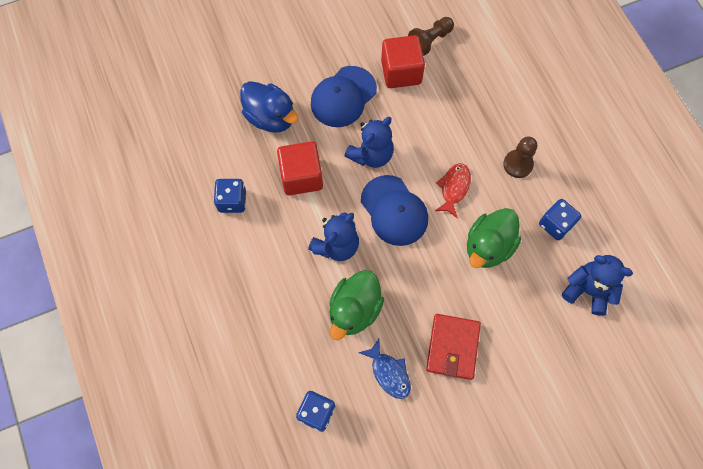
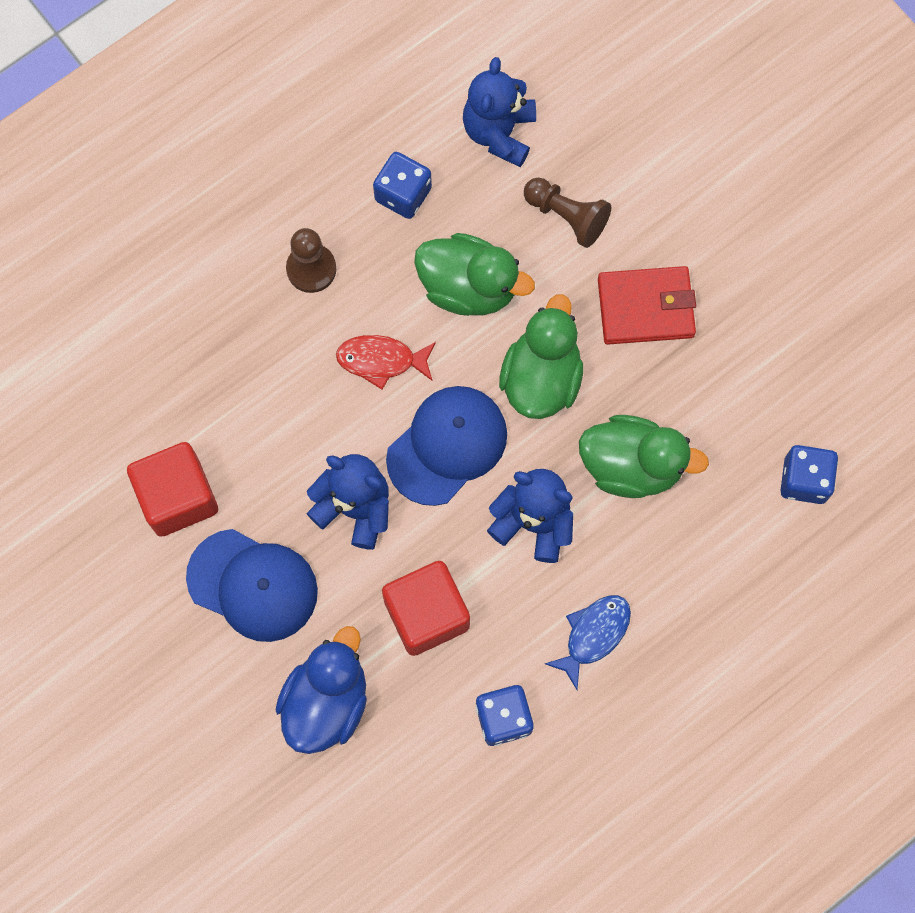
camera: 105 degrees left, 5 degrees up
blue fish [358,339,411,399] -> blue fish moved to [545,595,631,690]
brown pawn [408,17,454,56] -> brown pawn moved to [524,177,612,248]
none -> green duck [499,294,583,419]

